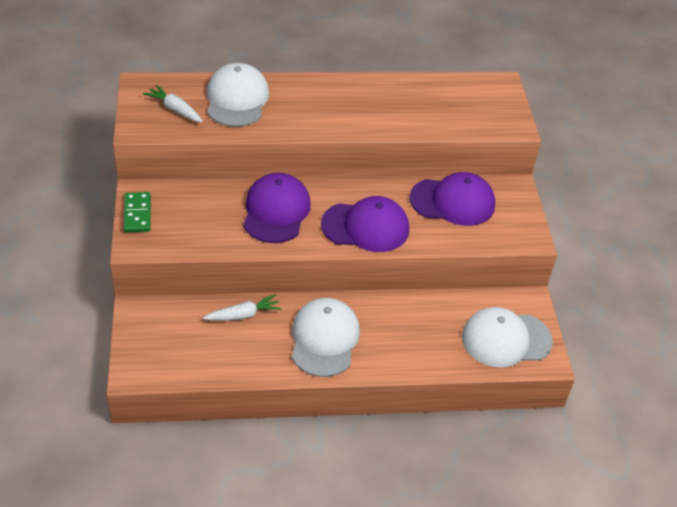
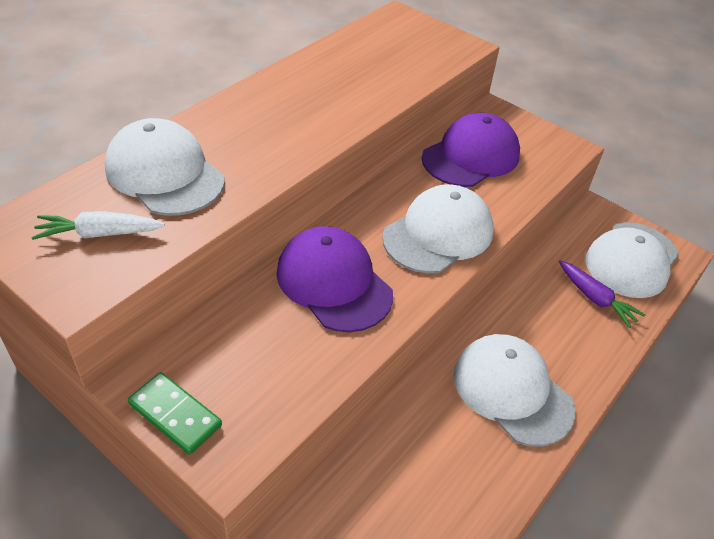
camera: 45 degrees left, 0 degrees up
white carrot [203,294,282,321] -> none
purple cap [321,196,409,252] -> white cap [382,184,494,273]
none -> purple carrot [559,260,645,328]

